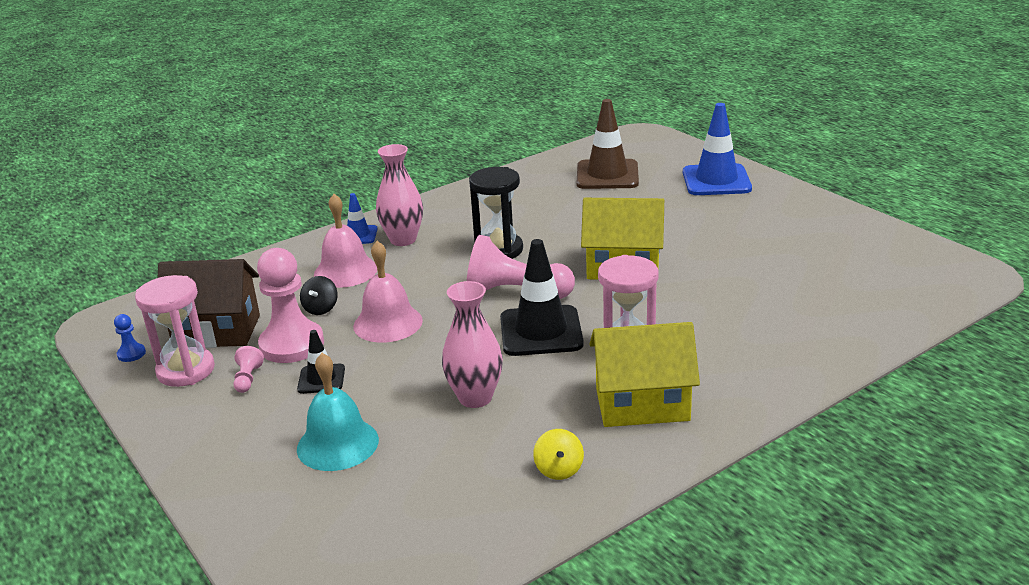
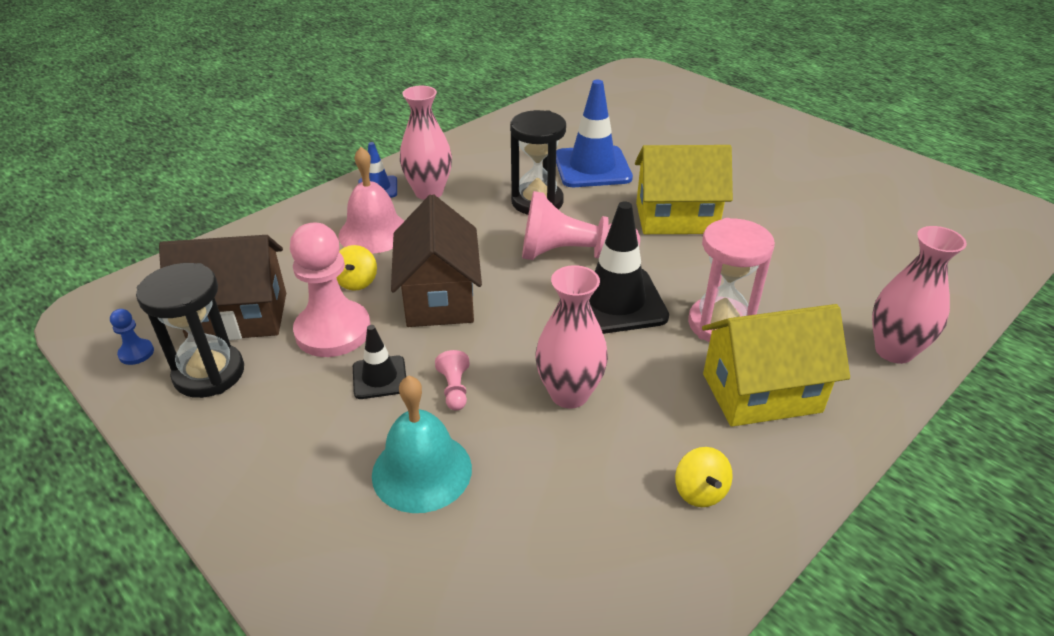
camera: 10 degrees left, 10 degrees up
pink hourglass [135,275,215,387] -> black hourglass [136,263,244,398]
pink pawn [234,346,264,393] -> pink pawn moved to [435,350,470,410]
black spinning top [300,276,338,315] -> yellow spinning top [336,245,377,291]
pink bell [353,241,423,343] -> brown house [391,194,482,327]
brown traffic cone [577,99,639,189] -> none
blue traffic cone [683,103,752,195] -> blue traffic cone moved to [556,80,633,187]
none -> pink vase [872,226,967,364]

